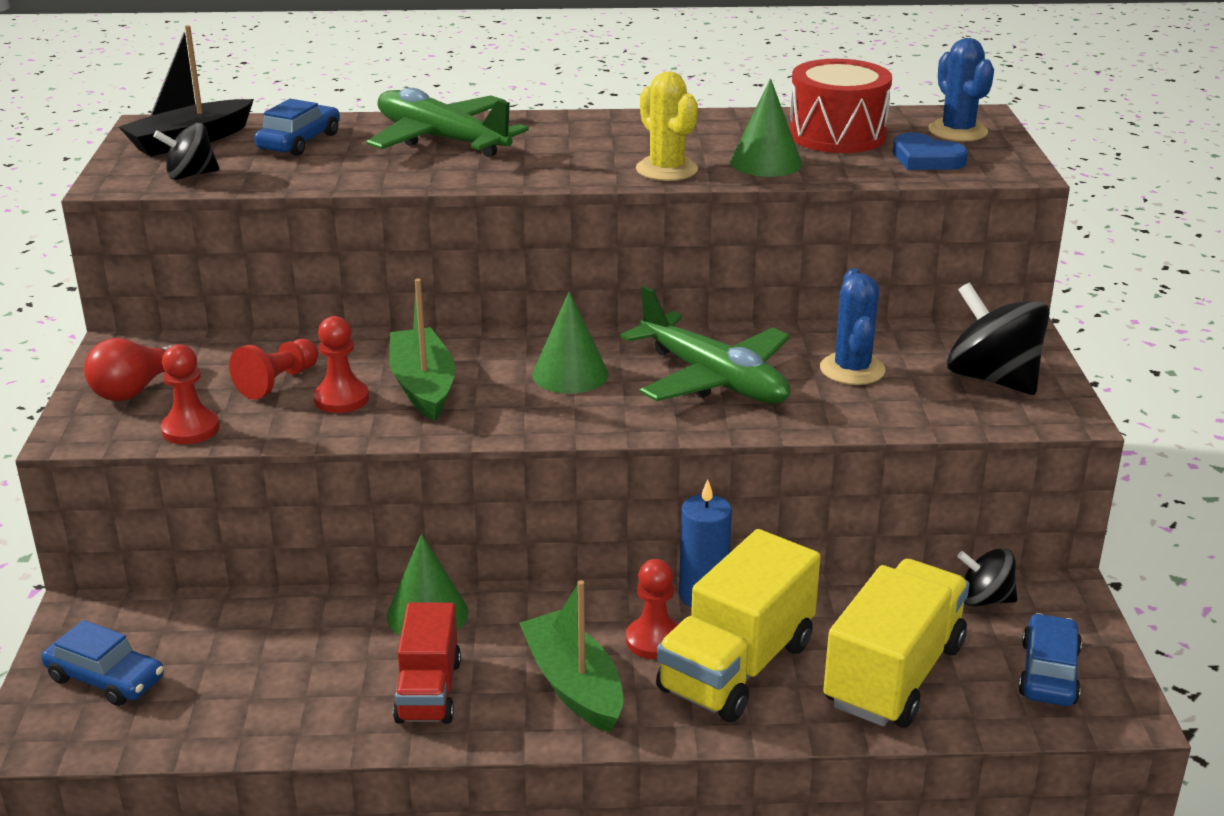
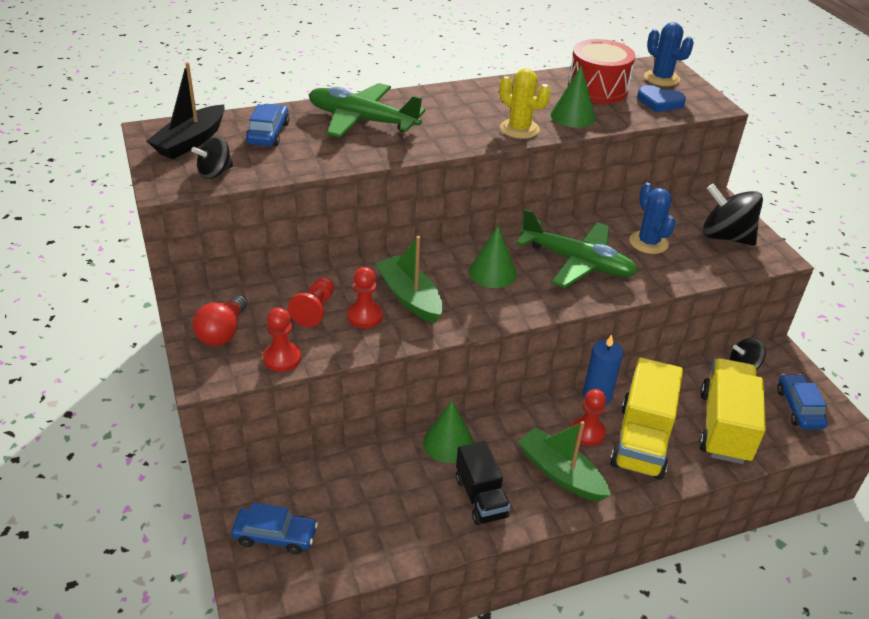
camera: 20 degrees left, 10 degrees up
red truck [393,603,461,724] -> black truck [456,441,510,525]

